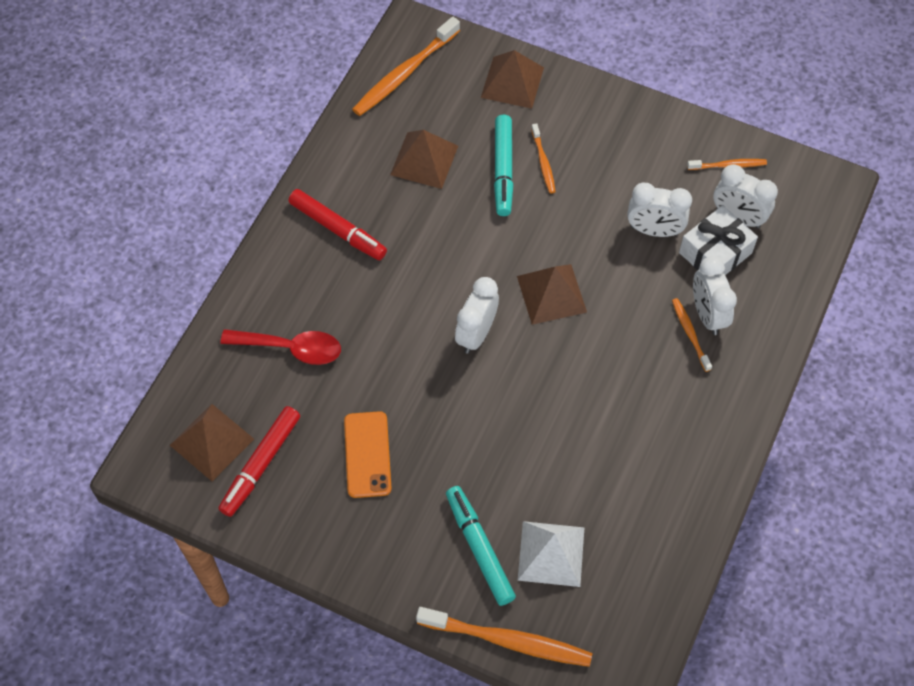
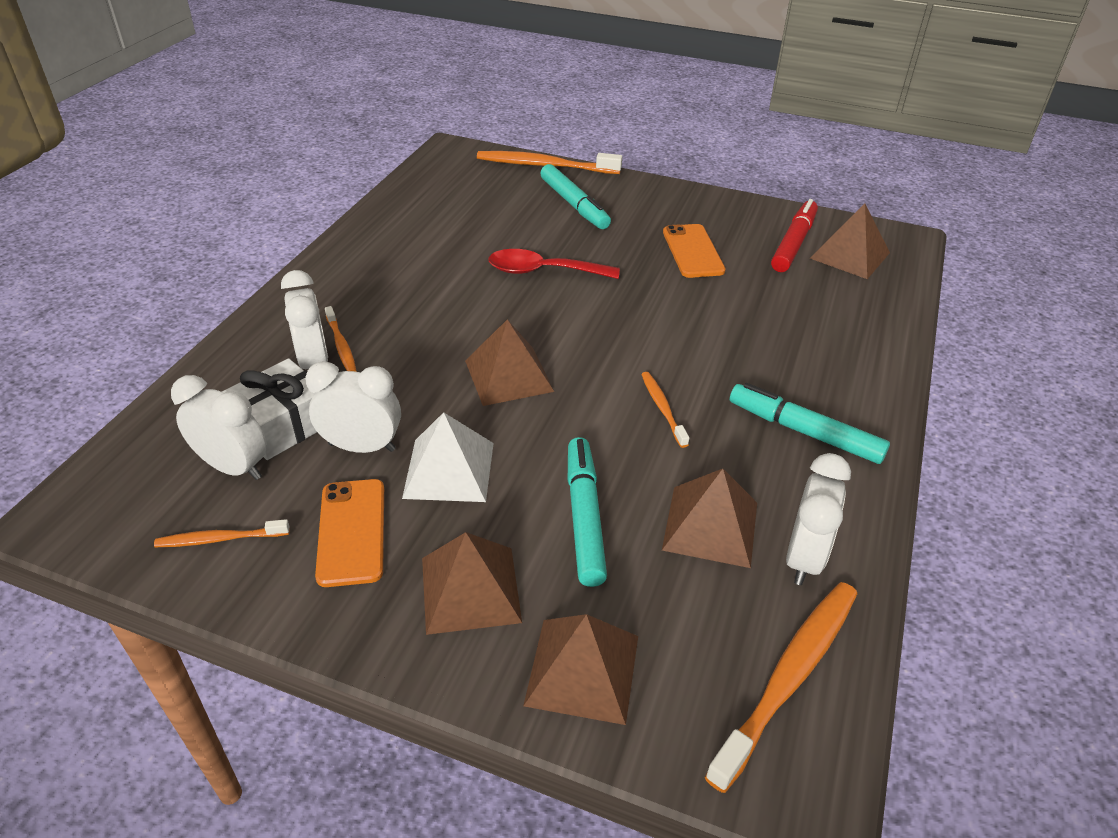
camera: 175 degrees right, 20 degrees down
red spoon [220,329,341,365] -> red spoon moved to [488,249,620,279]
red marker [288,189,387,260] -> turquoise marker [730,383,890,464]
white clock [455,277,499,354] -> white clock moved to [786,453,851,585]
white pyramid [518,521,584,587] -> white pyramid moved to [402,412,494,502]
orange toothbrush [531,123,556,194] -> orange toothbrush moved to [641,372,689,448]
none -> orange phone [315,479,384,587]
none -> brown pyramid [422,532,522,635]

